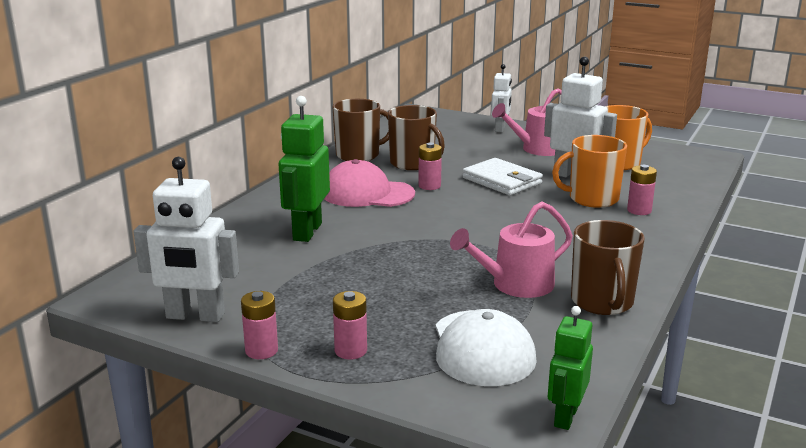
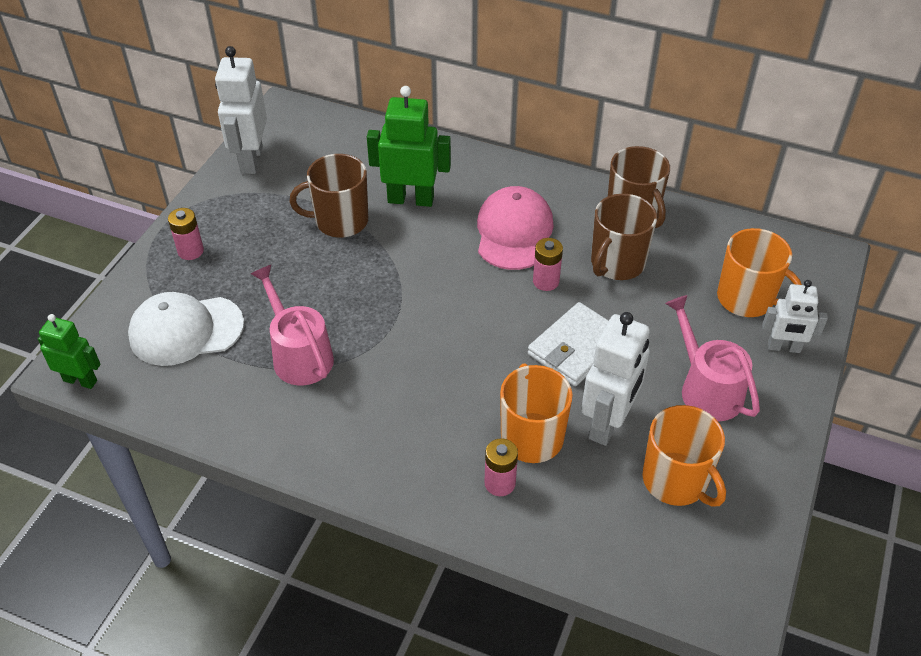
camera: 85 degrees right, 25 degrees up
pink battery [241,291,278,359] -> none
brown mug [571,220,645,315] -> brown mug moved to [290,154,368,238]
none -> orange mug [717,228,802,317]

